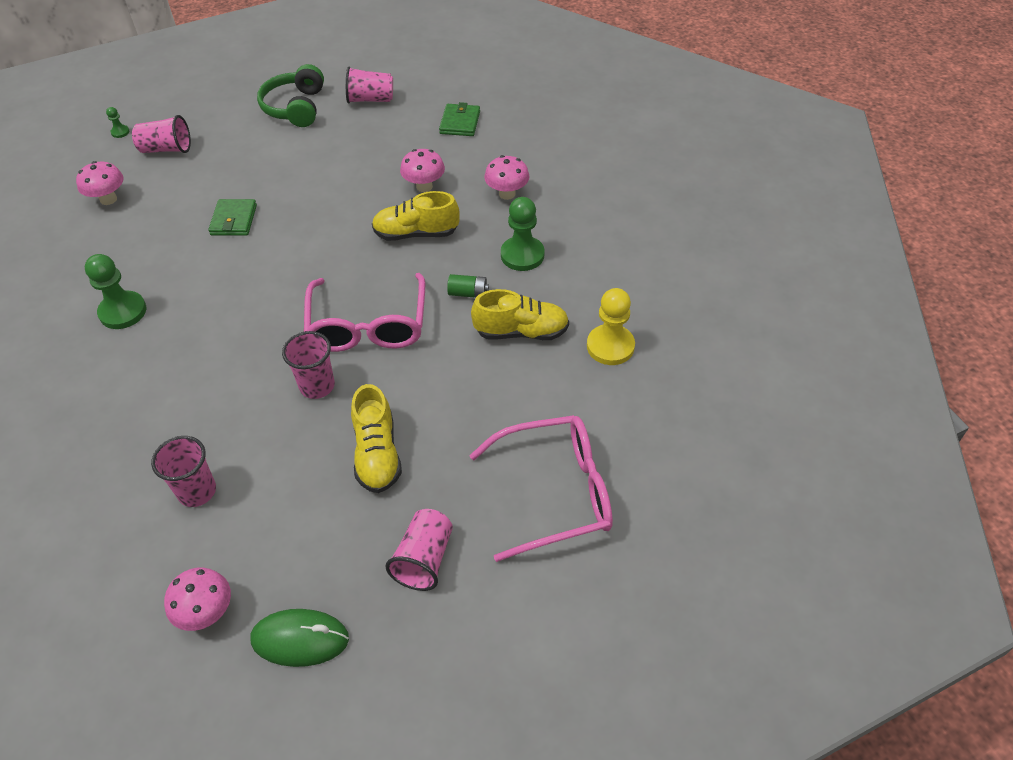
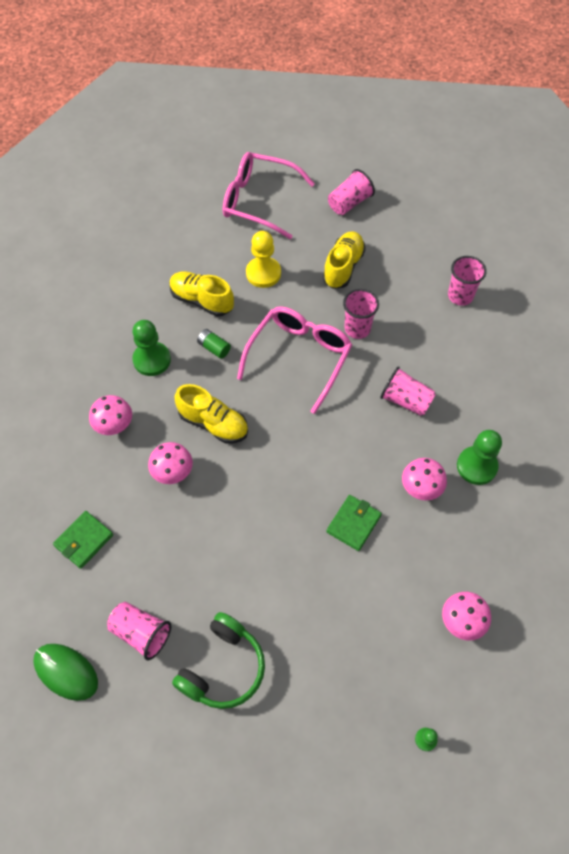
camera: 150 degrees left, 10 degrees up
pink cup [132,115,191,153] -> pink cup moved to [380,366,436,416]
pink mushroom [164,567,231,631] -> pink mushroom moved to [402,458,447,500]
green mouse [251,609,349,667] -> green mouse moved to [33,644,98,701]
yellow pawn [587,288,635,365] -> yellow pawn moved to [246,231,281,288]

